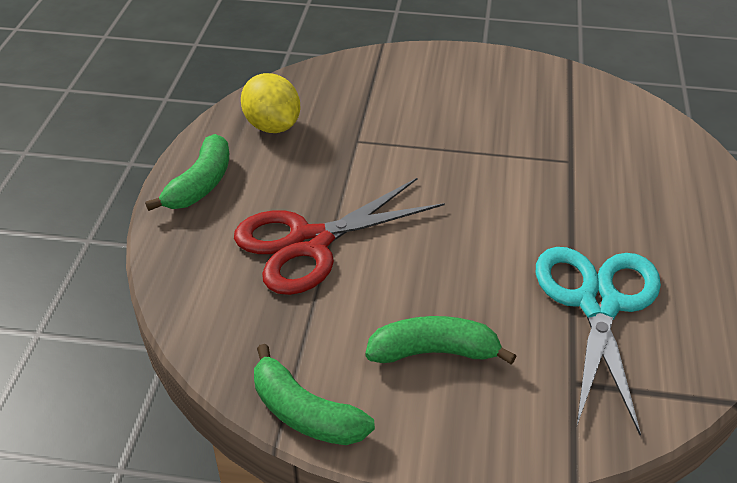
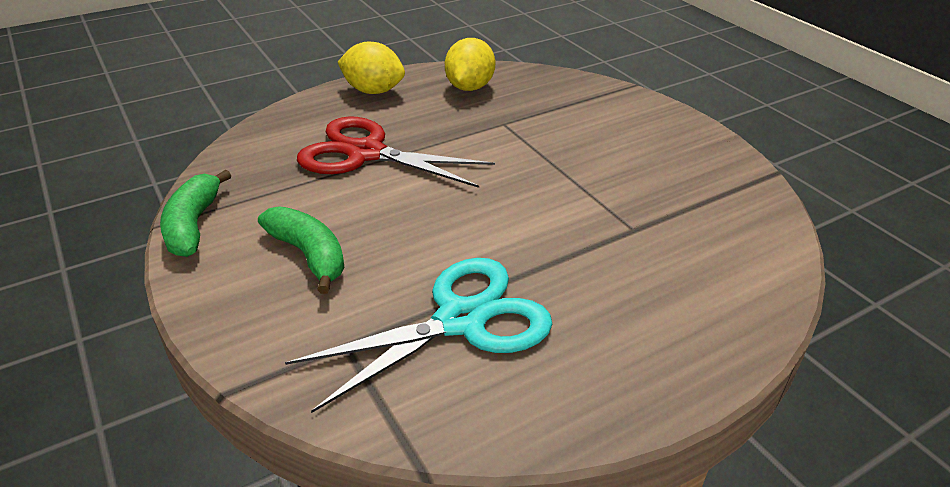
camera: 50 degrees right, 5 degrees down
green banana [145,134,229,211] -> yellow lemon [338,41,405,94]

